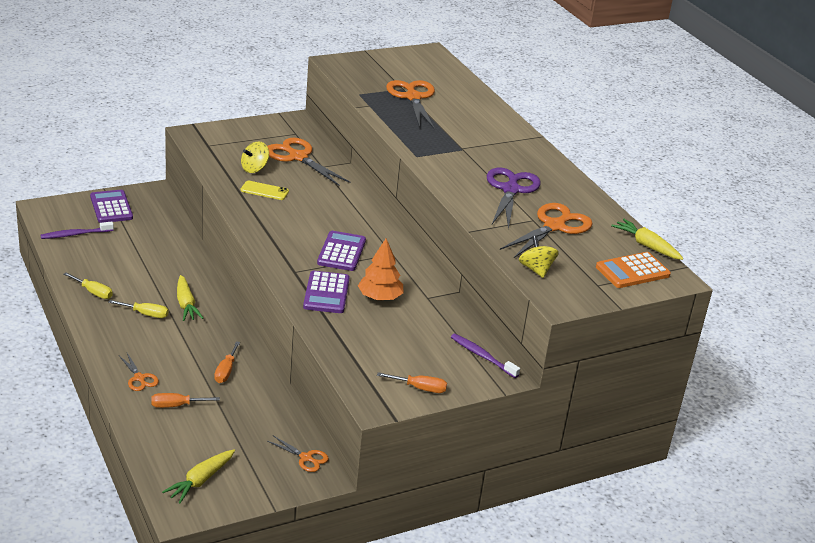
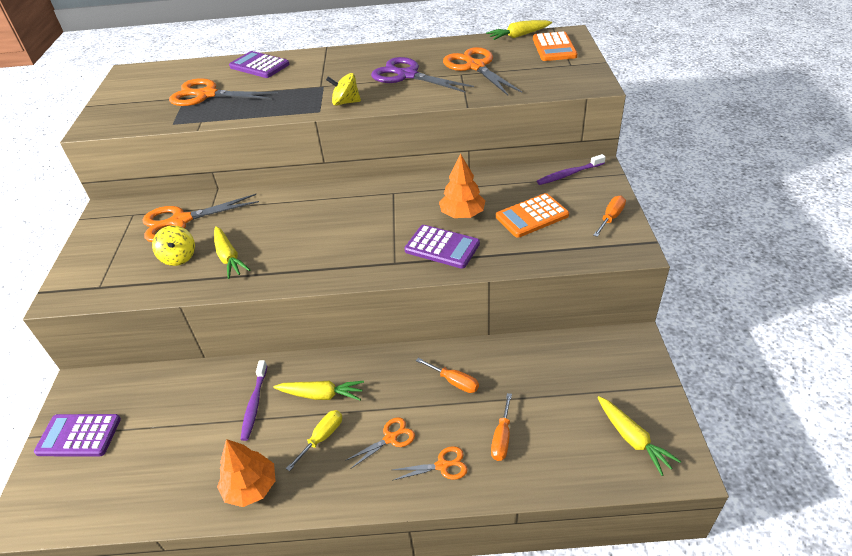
camera: 60 degrees left, 10 degrees up
purple toothbrush [40,222,114,239] -> purple toothbrush moved to [240,360,267,441]
yellow screwdriver [63,272,113,299] -> orange tree [217,439,276,507]
yellow phone [241,181,289,200] -> yellow carrot [214,226,250,279]
orange scissors [267,436,329,472] -> orange scissors moved to [345,417,415,469]
purple calculator [317,231,366,271] -> purple calculator moved to [229,51,289,78]
yellow spinning top [519,235,559,278] -> yellow spinning top moved to [326,73,361,106]
none -> orange calculator [496,193,569,238]

